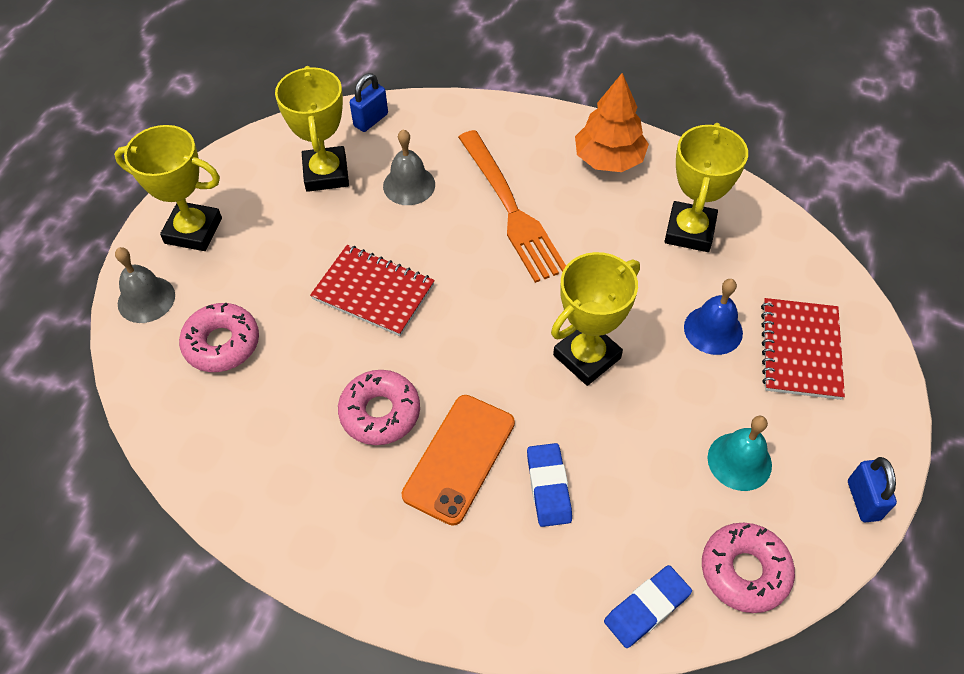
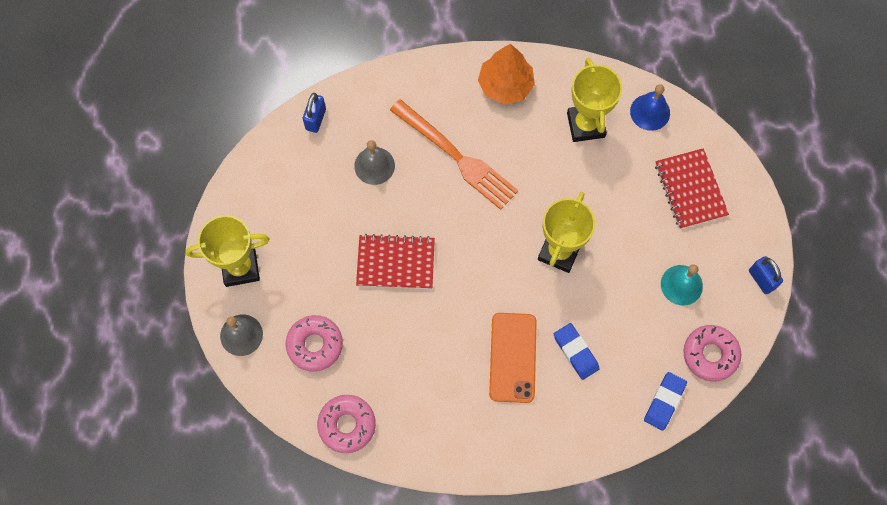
camera: 25 degrees left, 15 degrees up
yellow trophy [275,66,349,192] -> none
pink donut [338,370,420,445] -> pink donut moved to [317,395,376,453]
blue bell [684,279,743,355] -> blue bell moved to [630,84,670,131]

